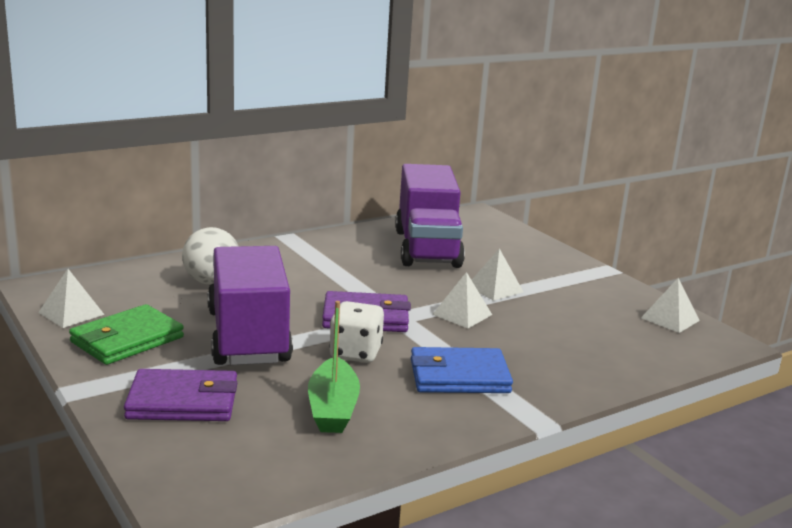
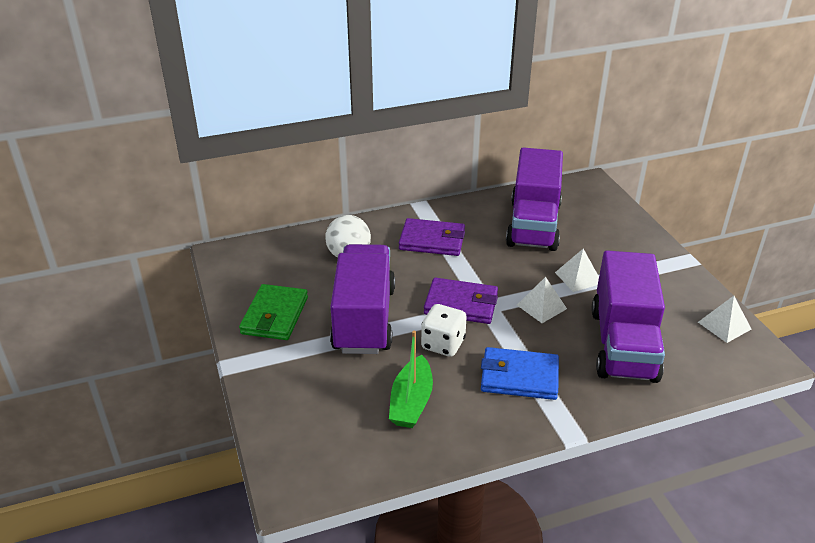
camera: 15 degrees right, 15 degrees up
white pyramid [38,269,105,328] -> none
green wallet [69,304,184,365] -> green wallet turned 45 degrees counterclockwise [239,284,308,340]
purple wallet [124,369,237,421] -> purple wallet moved to [399,218,465,256]
none -> purple truck [592,250,665,383]

